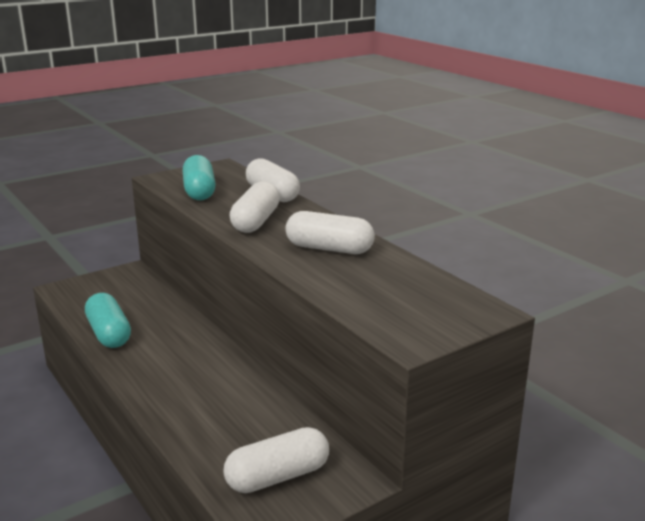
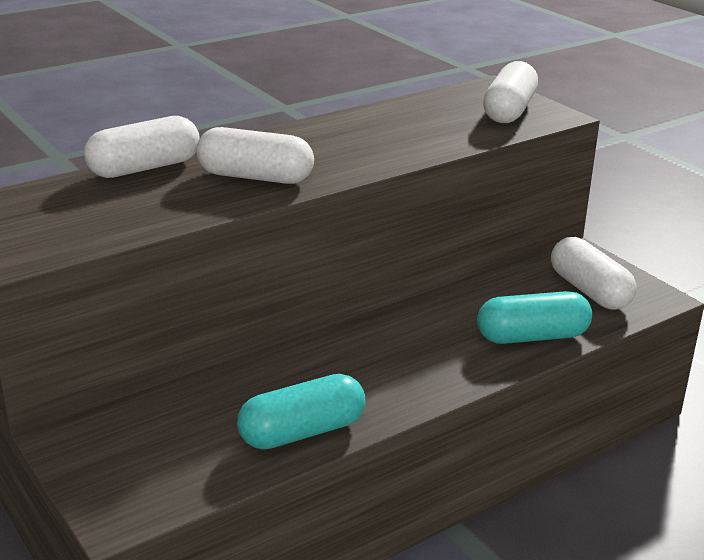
camera: 90 degrees left, 5 degrees up
turquoise capsule [182,155,216,200] -> turquoise capsule moved to [477,291,592,344]
white capsule [286,211,375,254] -> white capsule moved to [483,61,538,123]

